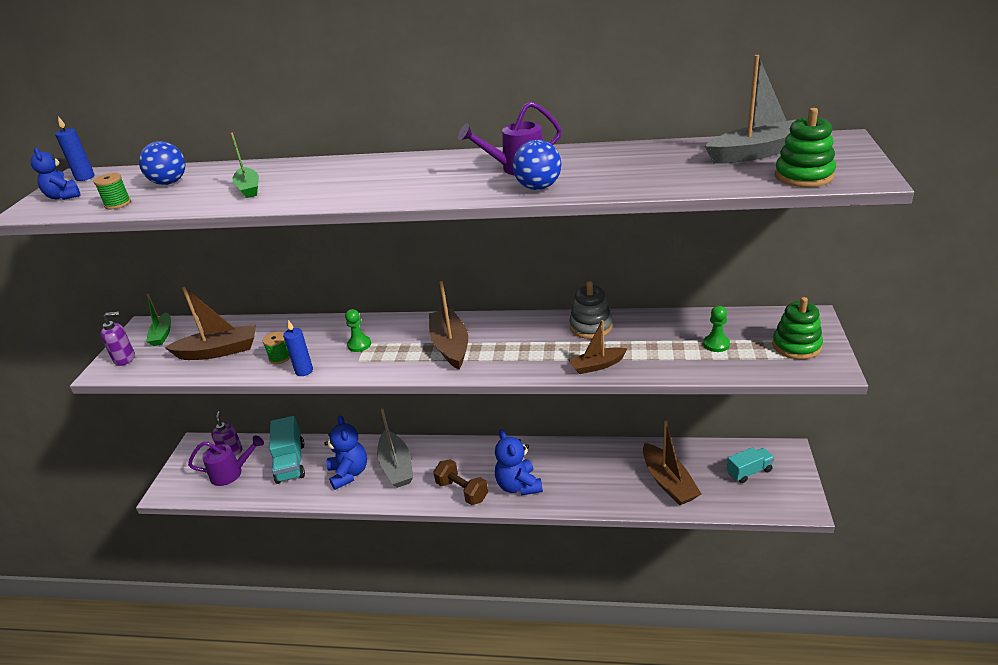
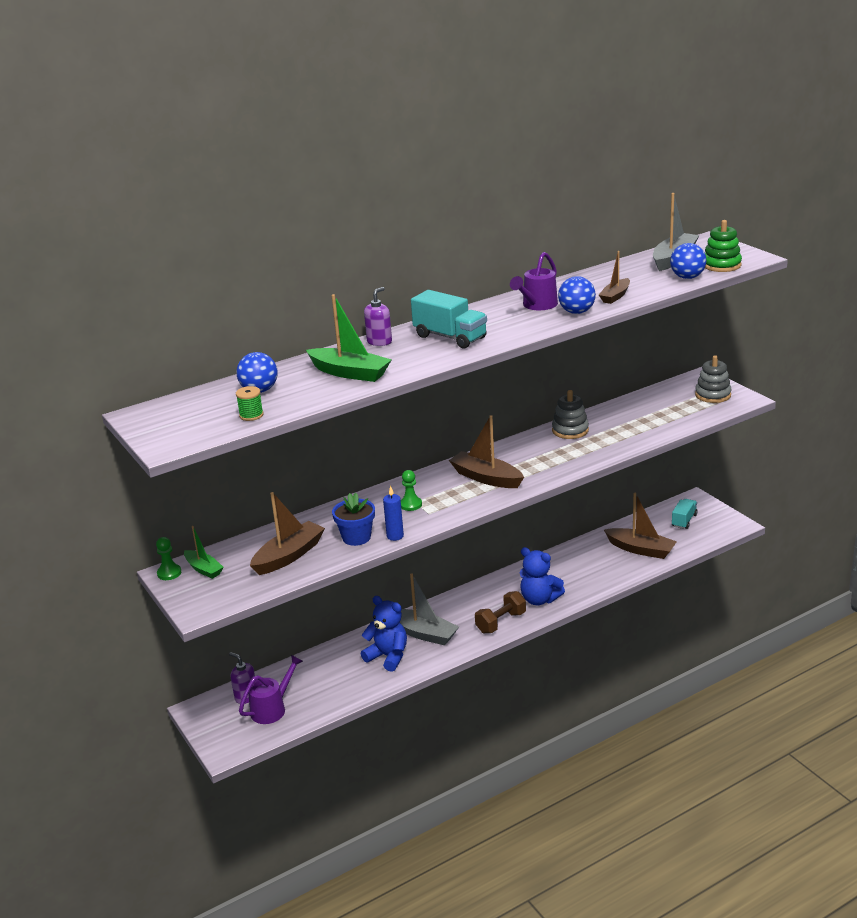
camera: 40 degrees left, 5 degrees down
blue teddy bear [30,147,80,200] -> none
blue candle [55,116,95,181] -> none
purple soap dispenser [100,312,135,366] -> purple soap dispenser moved to [364,287,392,346]
green boat [231,133,259,198] -> green boat [306,294,392,382], size x1.63
green spool [263,332,290,364] -> blue flower pot [332,493,375,546]
turquoise truck [269,416,305,484] -> turquoise truck moved to [411,290,487,349]
brown dumbbell [433,459,488,505] -> brown dumbbell turned 45 degrees counterclockwise [475,591,526,633]
brown boat [569,320,627,374] -> brown boat moved to [599,251,630,304]
green pawn [703,306,730,352] -> green pawn moved to [156,537,181,580]
green stacking toy [772,297,823,359] -> grey stacking toy [695,355,732,403]
none -> blue ball [670,243,706,279]

